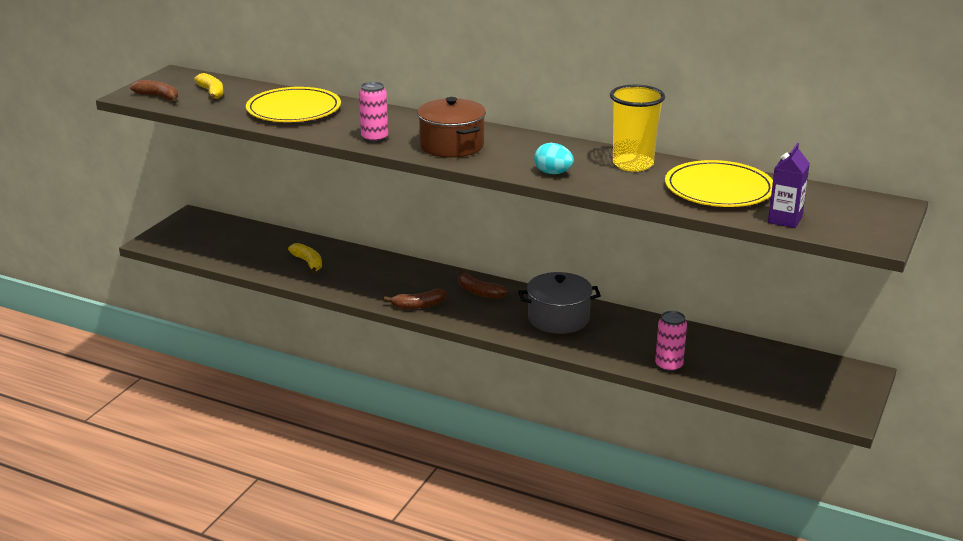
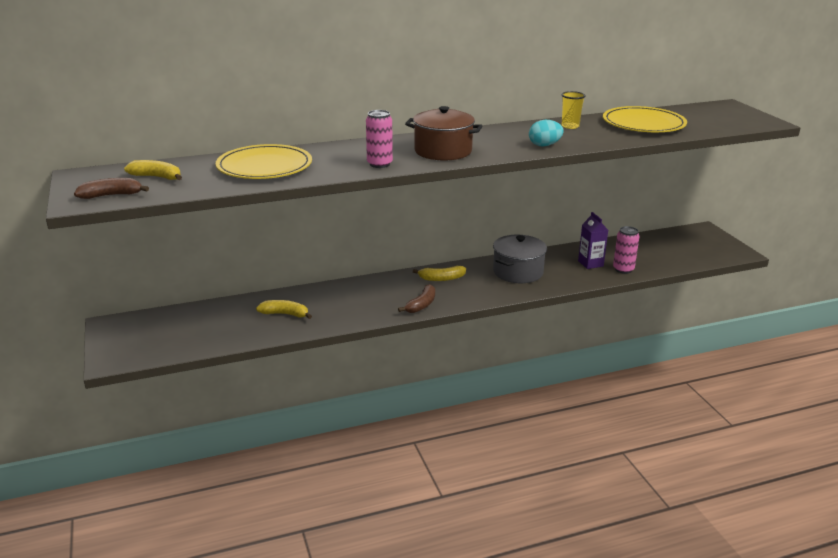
camera: 45 degrees left, 0 degrees up
brown banana [459,271,508,299] -> yellow banana [413,266,466,281]
yellow cup [610,85,665,172] -> yellow cup [562,91,586,129], size x0.55
purple carton [768,143,810,228] -> purple carton moved to [578,212,608,269]

